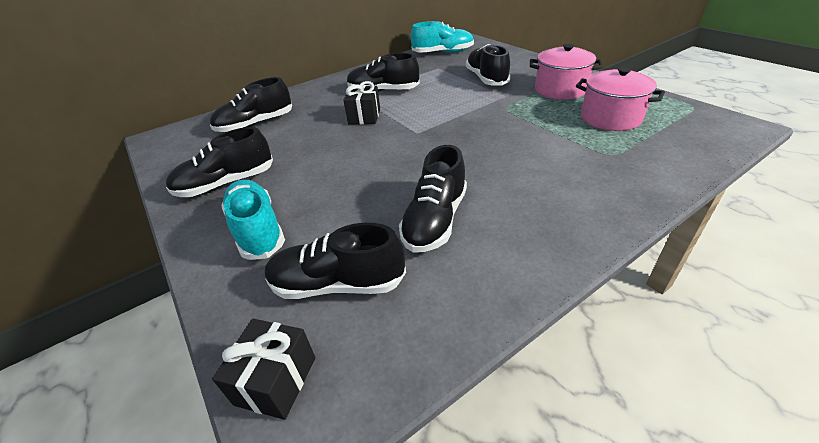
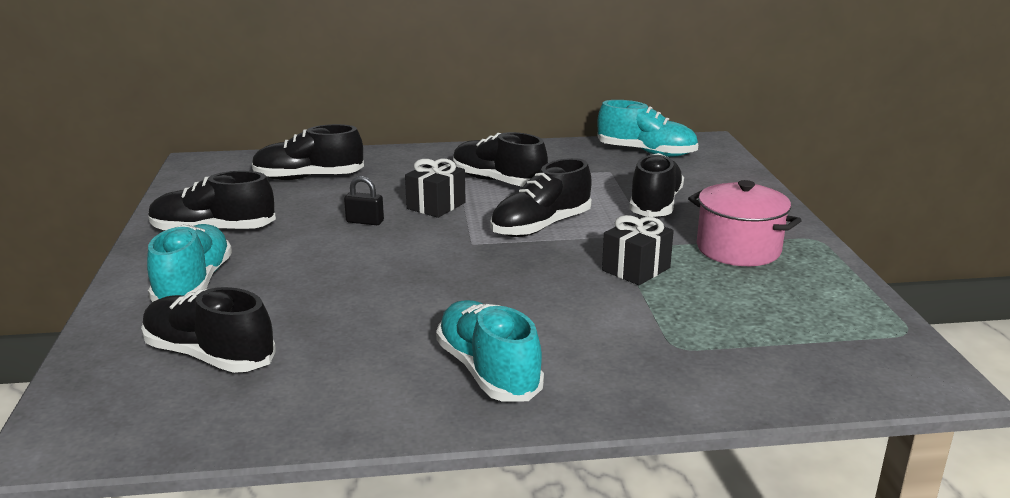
camera: 25 degrees right, 15 degrees down
black gift [212,319,315,420] -> black gift moved to [602,215,674,285]
black shoe [399,145,467,253] -> black shoe moved to [490,158,592,237]
pink pot [576,67,665,131] -> none
none -> black padlock [344,176,384,225]
none -> turquoise shoe [436,300,544,402]

